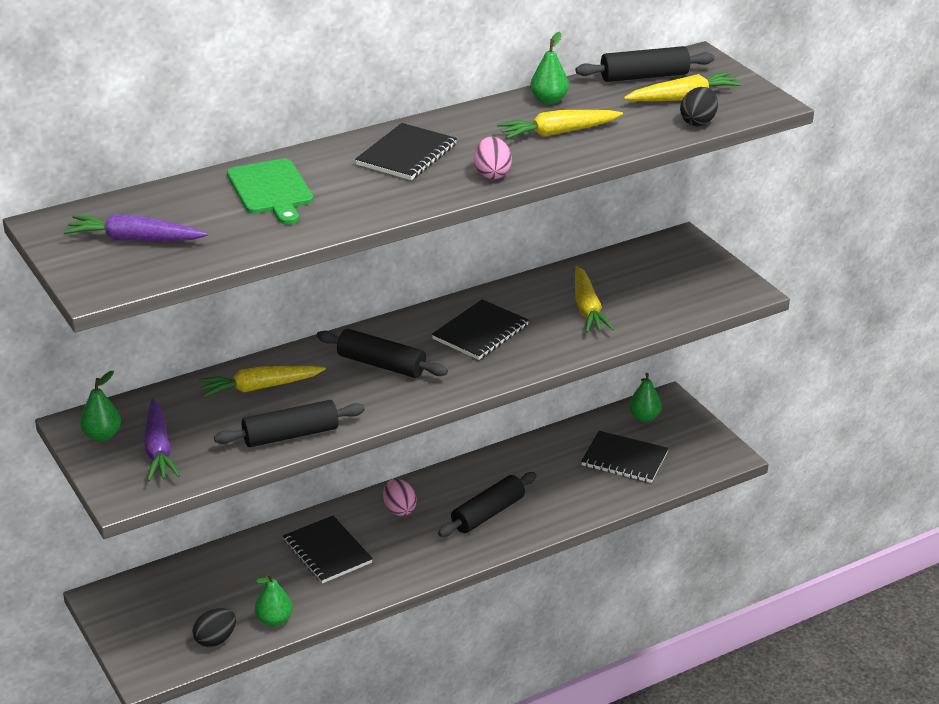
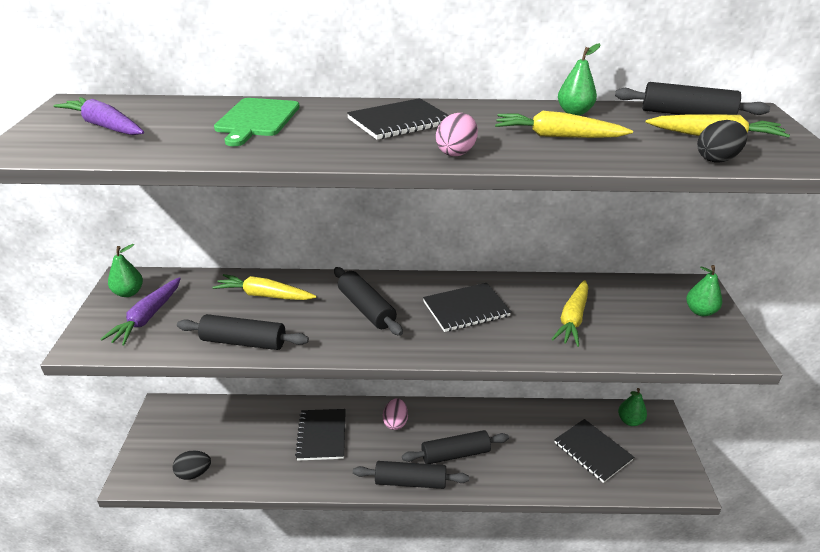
camera: 30 degrees right, 0 degrees up
green pear [255,573,293,627] -> green pear moved to [686,265,722,316]
none -> black rolling pin [353,461,469,489]

